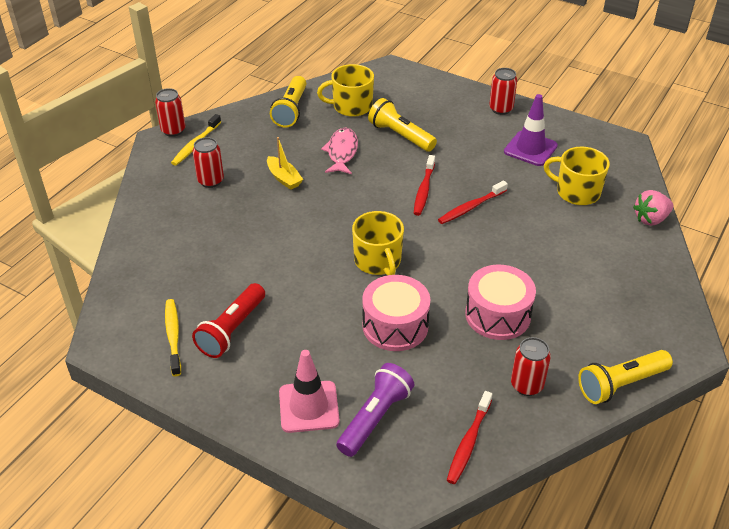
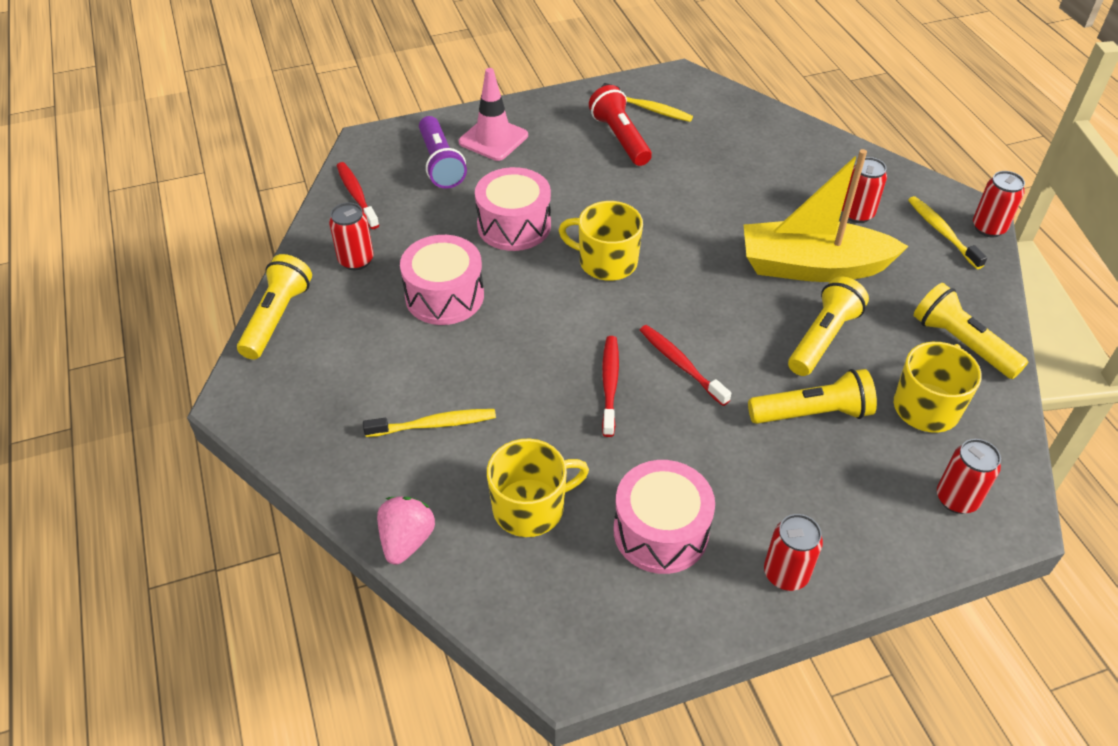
camera: 130 degrees right, 5 degrees up
yellow boat [267,137,303,190] -> yellow boat [744,149,909,282], size x2.22
pink fish [321,128,358,174] -> yellow flashlight [788,277,869,376]
purple traffic cone [504,94,558,166] -> pink drum [614,460,715,574]
none -> yellow toothbrush [363,409,496,437]
none -> red can [937,439,1001,514]

